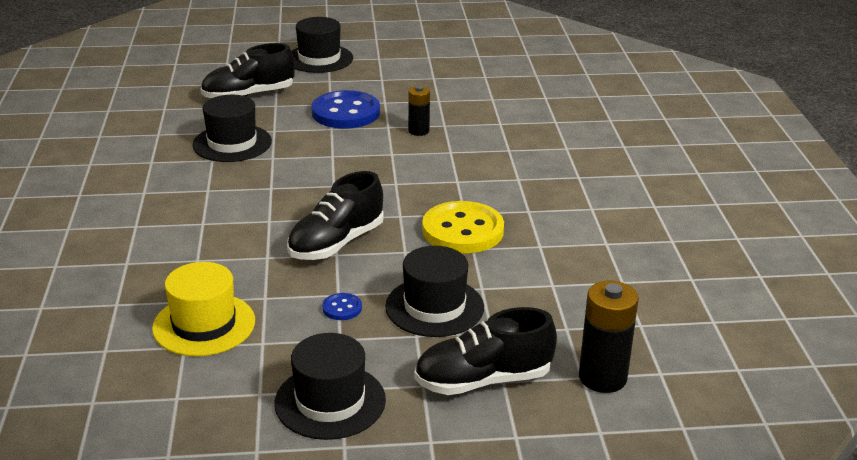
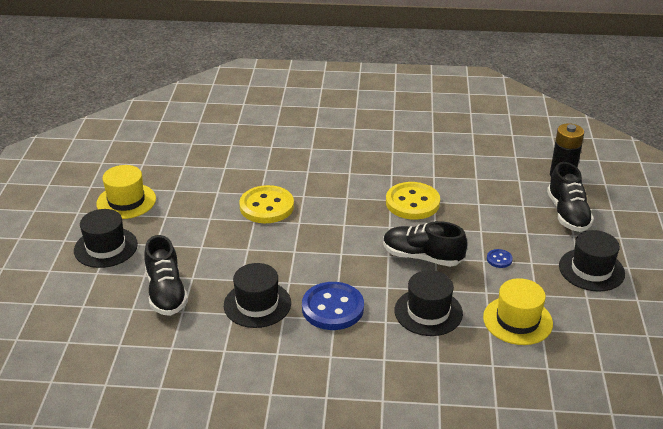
camera: 80 degrees left, 5 degrees up
black shoe [287,171,384,260] -> black shoe turned 150 degrees clockwise [383,221,467,267]
blue button [311,90,380,129] -> blue button moved to [302,282,364,330]
black hat [385,246,484,337] -> black hat moved to [394,270,463,336]
black battery [408,86,430,136] -> yellow button [239,185,294,223]
none -> yellow hat [96,165,156,219]

